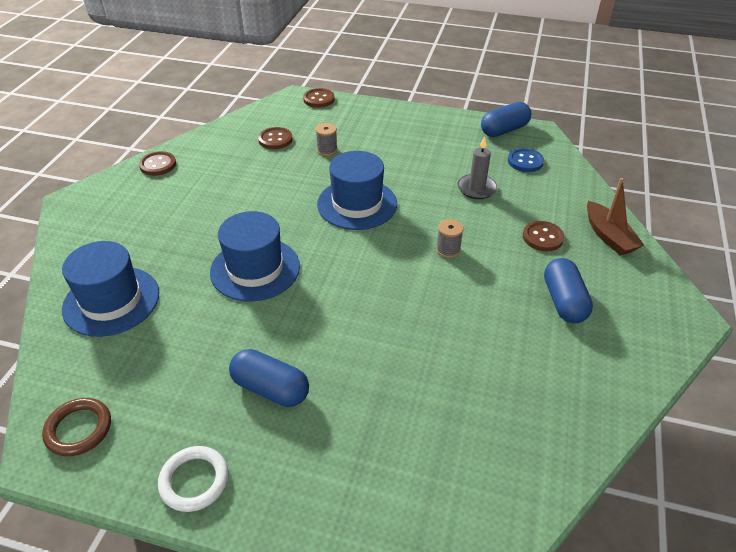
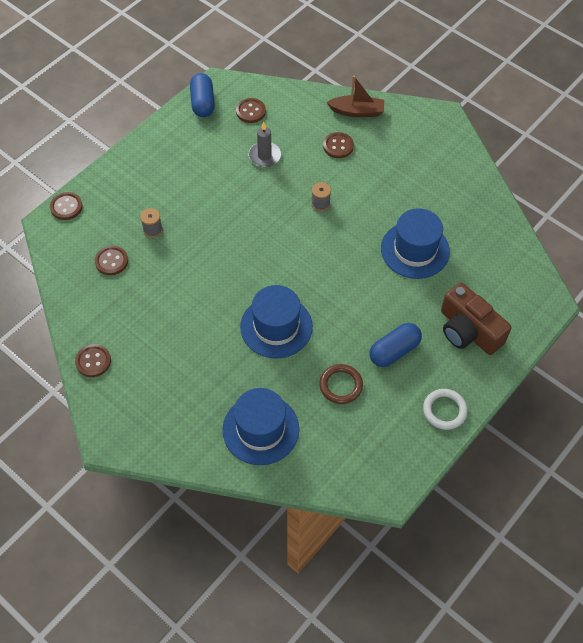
camera: 65 degrees left, 15 degrees up
brown ring [42,398,111,456] -> brown ring moved to [319,364,363,404]
blue hat [317,151,397,230] -> blue hat moved to [381,208,450,279]
blue button [508,148,544,172] -> brown button [236,98,266,123]
blue capsule [544,258,593,323] -> none
none -> brown camera [441,282,511,355]

